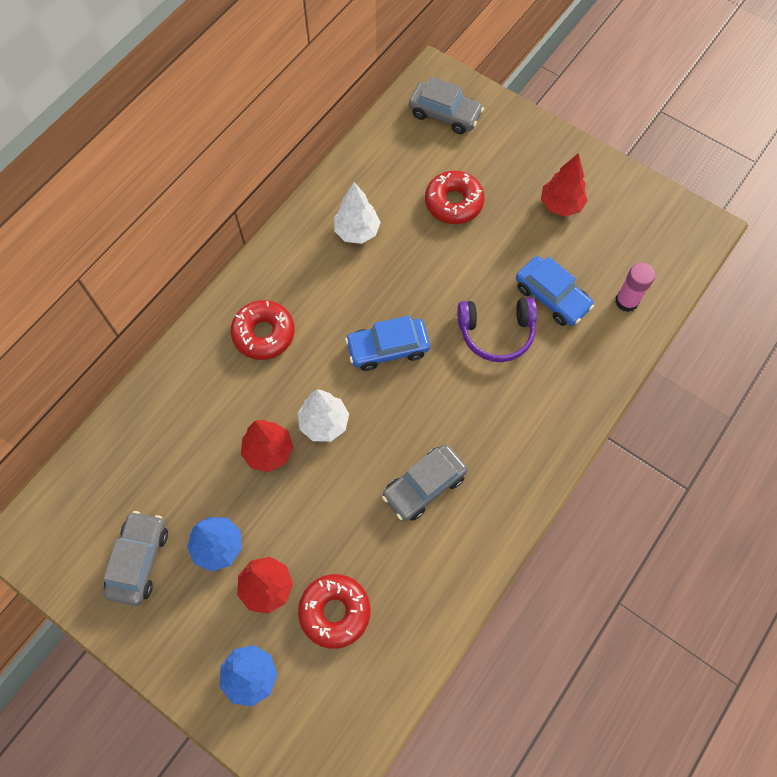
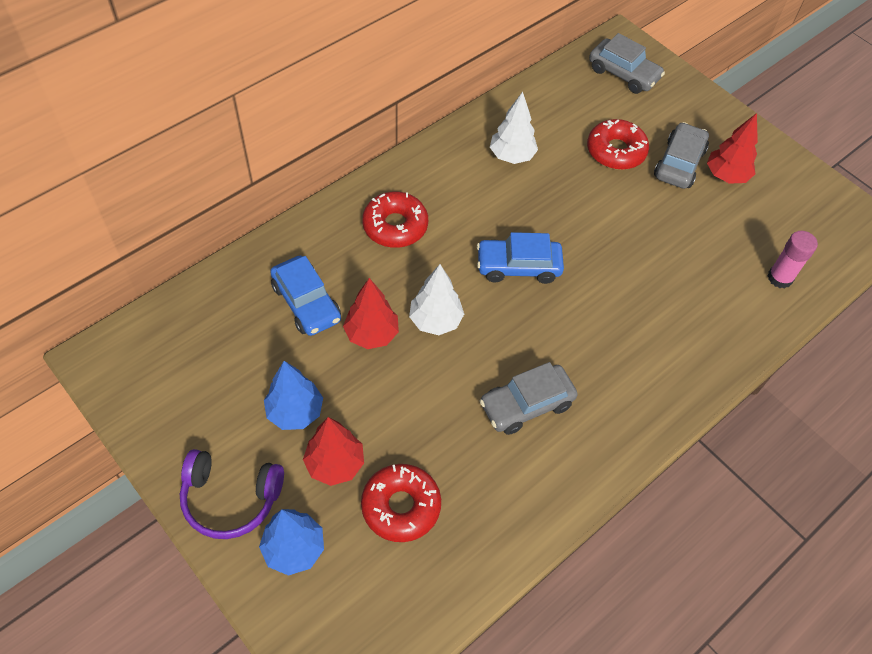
camera: 10 degrees right, 10 degrees down
grey car [103,511,168,606] -> grey car moved to [654,122,709,189]
purple headphones [457,297,537,362] -> purple headphones moved to [180,449,284,539]
blue car [516,256,594,326] -> blue car moved to [270,256,341,336]

